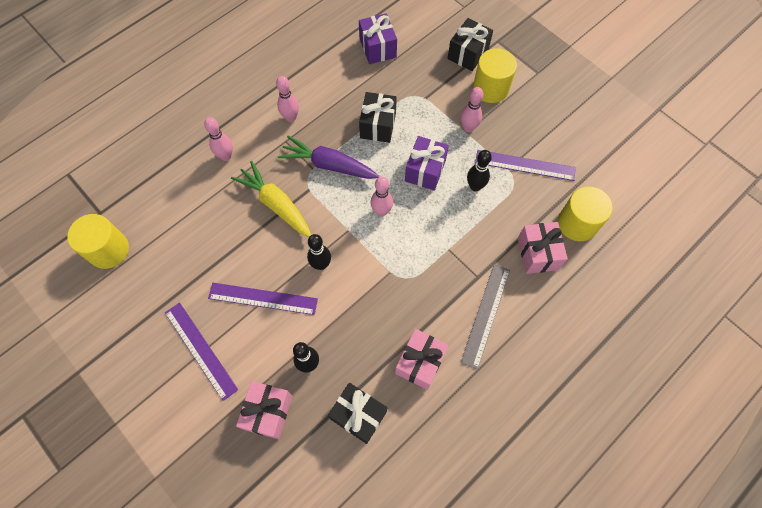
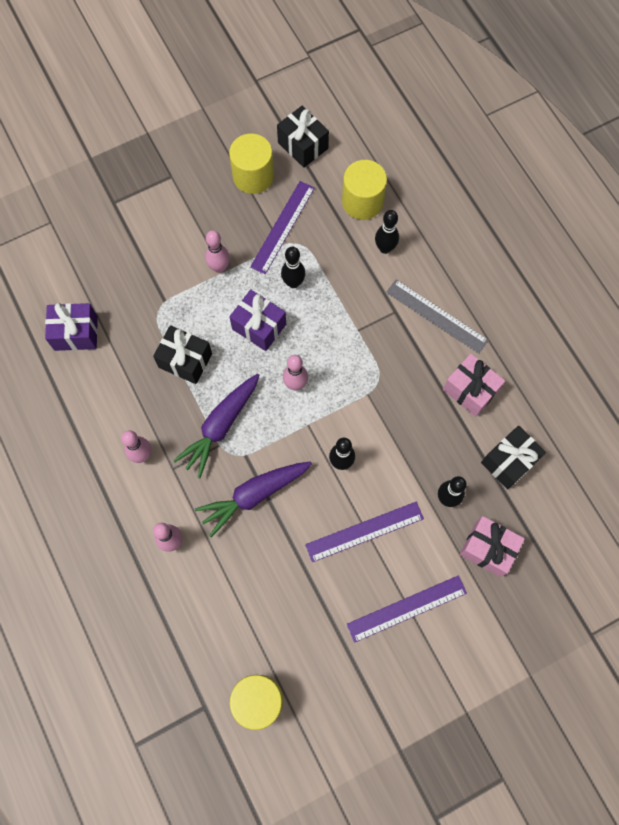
camera: 75 degrees left, 5 degrees up
purple ruler [208,283,318,315] -> purple ruler turned 45 degrees clockwise [305,502,424,562]
yellow carrot [231,161,311,237] -> purple carrot [195,461,312,537]
black gift [447,18,493,71] -> black gift moved to [277,106,329,168]
yellow cylinder [473,48,517,103] -> yellow cylinder moved to [229,133,274,194]
pink gift [518,222,568,274] -> black bowling pin [375,210,399,254]

